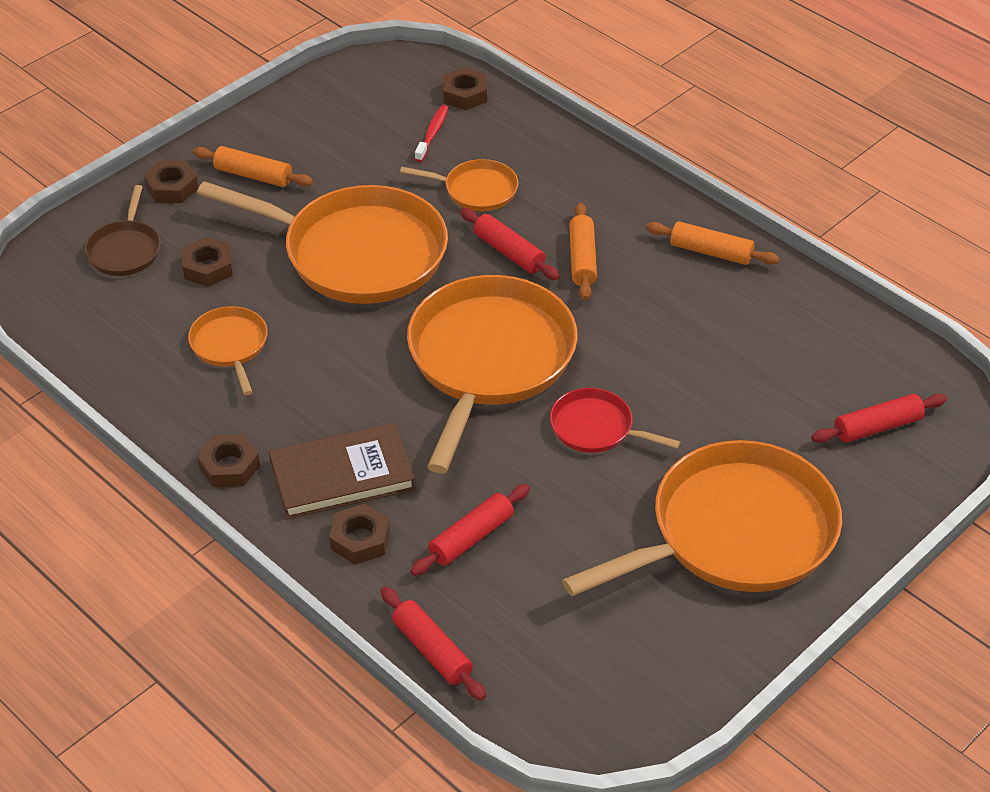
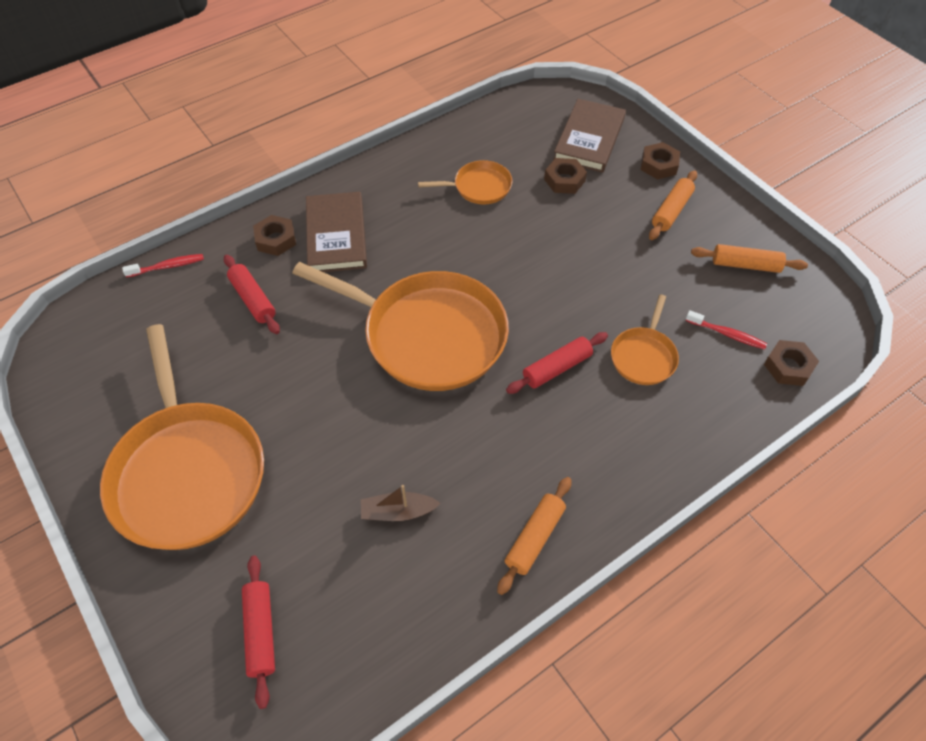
camera: 100 degrees right, 10 degrees up
brown pan [84,185,161,276] -> brown book [553,99,626,173]
orange pan [197,181,448,304] -> none
brown nut [197,434,260,487] -> none
red rolling pin [381,587,486,700] -> red toothbrush [122,254,204,278]
red pan [550,388,681,453] -> none
orange rolling pin [569,203,597,300] -> orange rolling pin moved to [691,244,808,273]
none -> brown boat [361,485,441,521]

